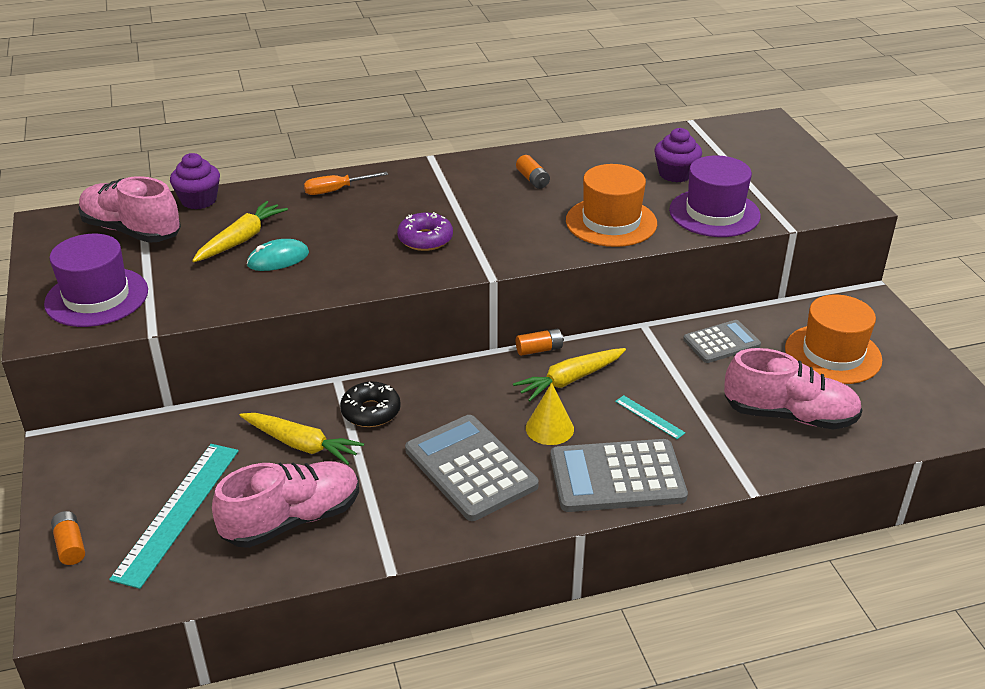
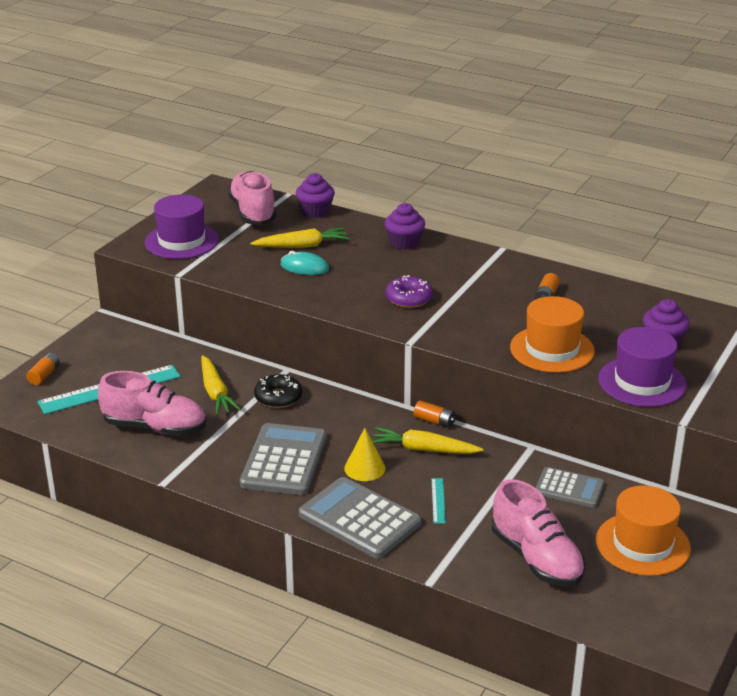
camera: 45 degrees right, 5 degrees down
orange screwdriver [304,172,388,195] -> purple cupcake [385,203,425,250]

